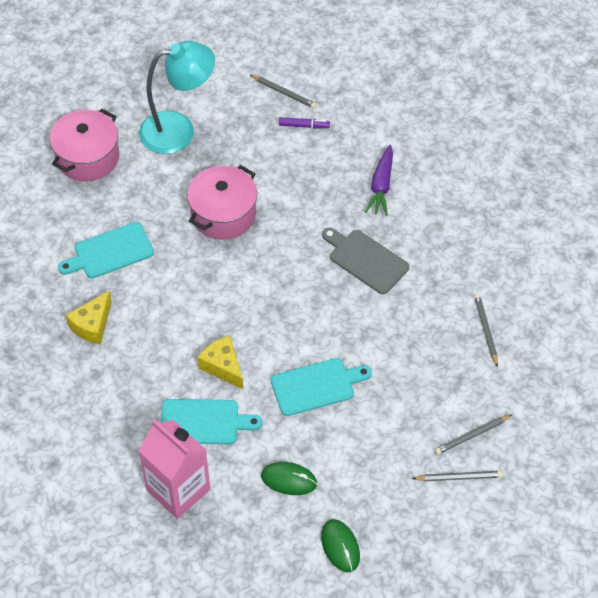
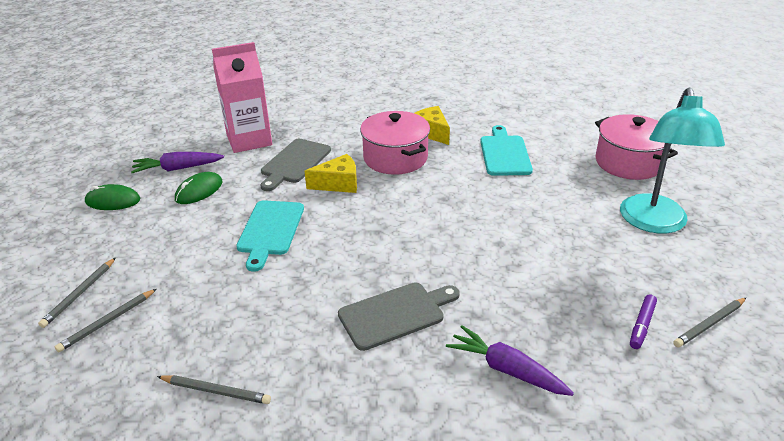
camera: 115 degrees right, 20 degrees down
turquoise cutting board [161,399,262,444] -> grey cutting board [261,139,331,191]
pink pot [187,165,257,240] -> pink pot moved to [360,111,430,175]
grey pencil [435,415,512,455] -> grey pencil turned 135 degrees counterclockwise [55,289,157,352]
none -> purple carrot [131,152,224,173]

